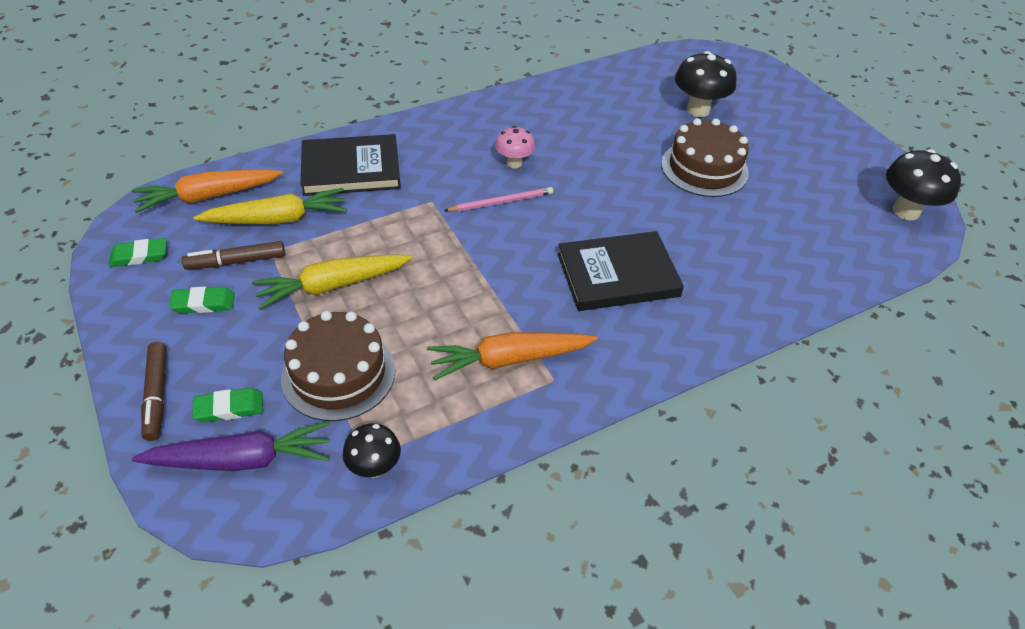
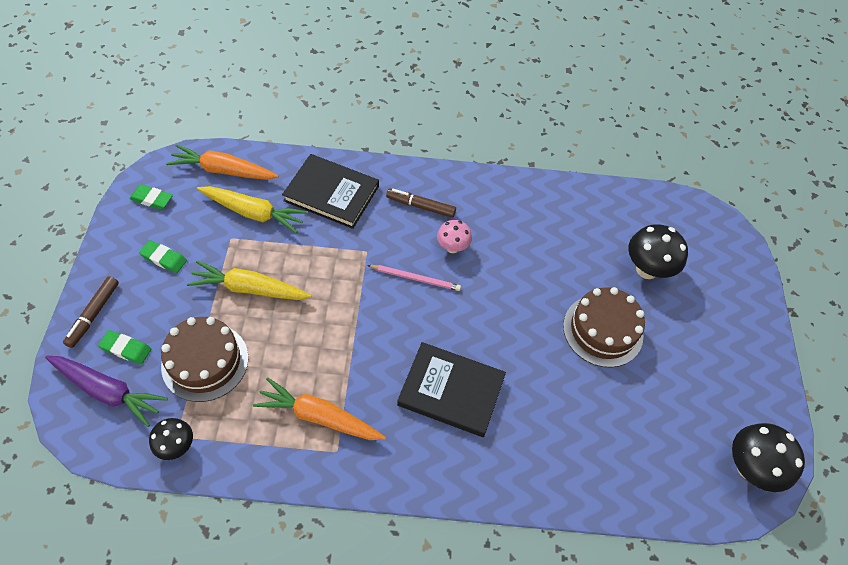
camera: 30 degrees right, 10 degrees up
brown marker [182,241,285,270] -> brown marker moved to [386,188,456,218]

